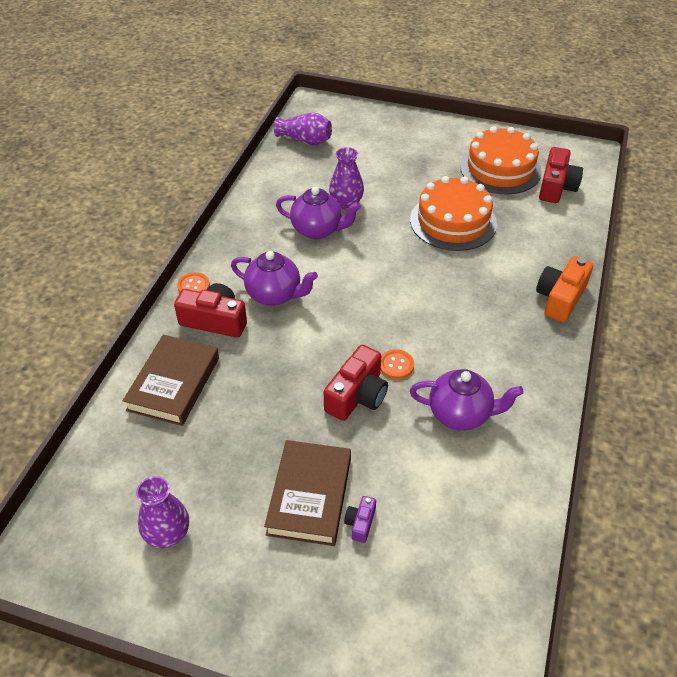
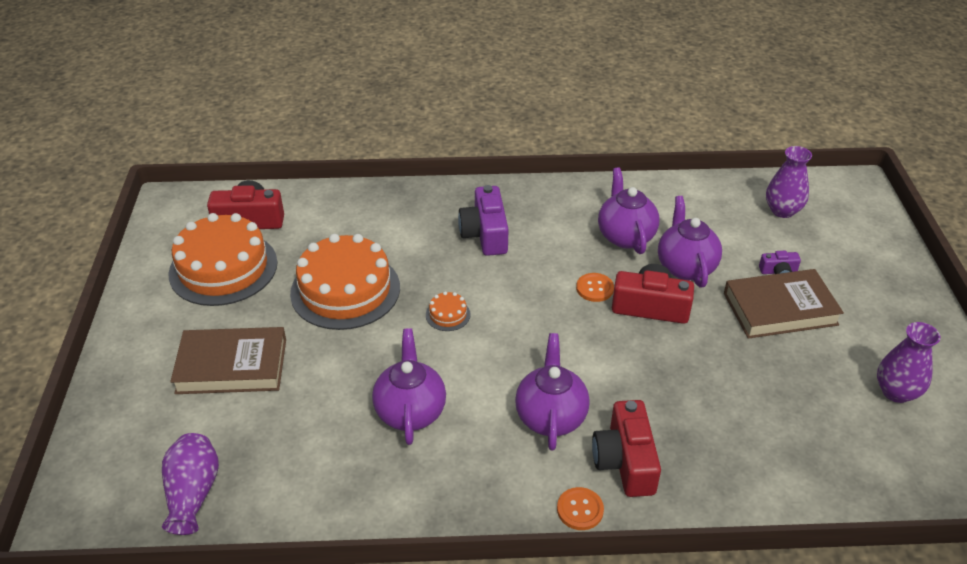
camera: 110 degrees left, 5 degrees down
brown book [123,335,219,426] -> brown book moved to [170,327,286,394]
purple vase [329,147,364,210] -> purple vase moved to [766,146,812,218]
orange camera [536,256,593,323] -> none
none -> orange cake [426,291,471,331]
none -> purple camera [458,185,508,256]
none -> purple teapot [658,196,722,288]

